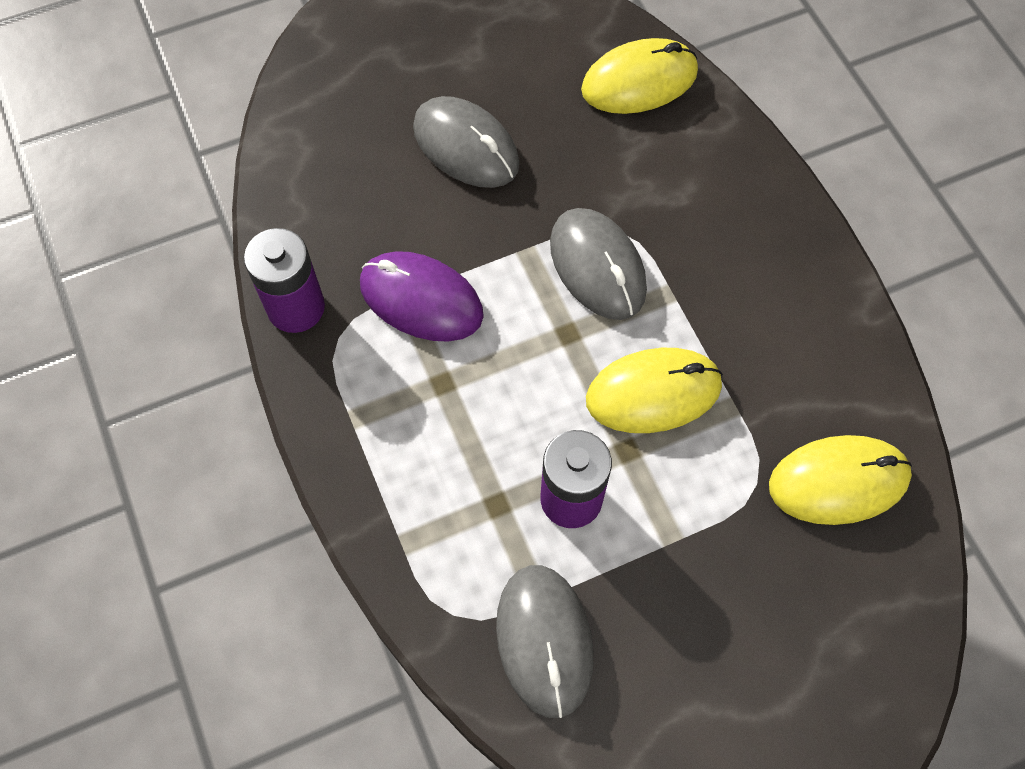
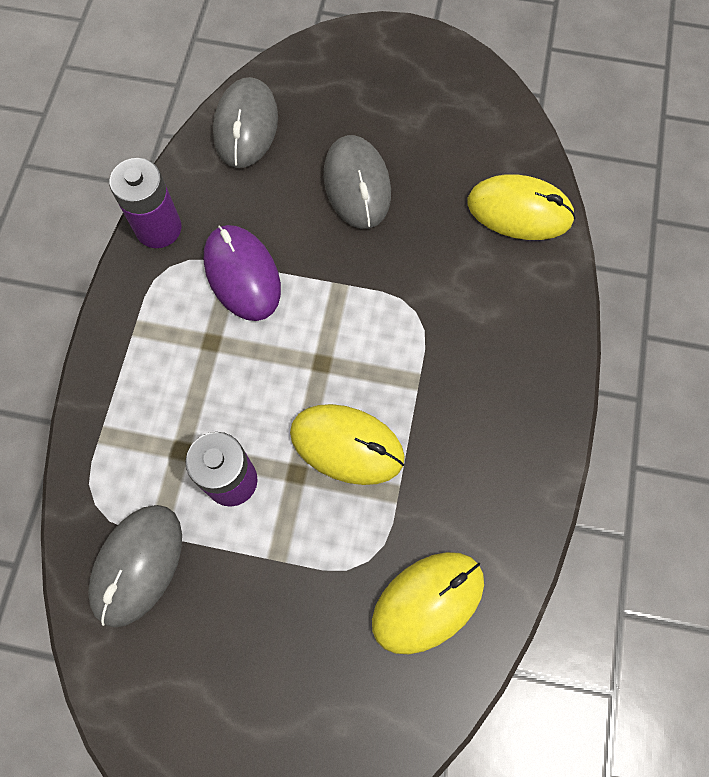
camera: 35 degrees right, 5 degrees up
grey mouse [550,208,647,320] -> grey mouse moved to [213,77,278,168]
yellow mouse [769,435,912,525] -> yellow mouse turned 60 degrees counterclockwise [372,552,484,654]

